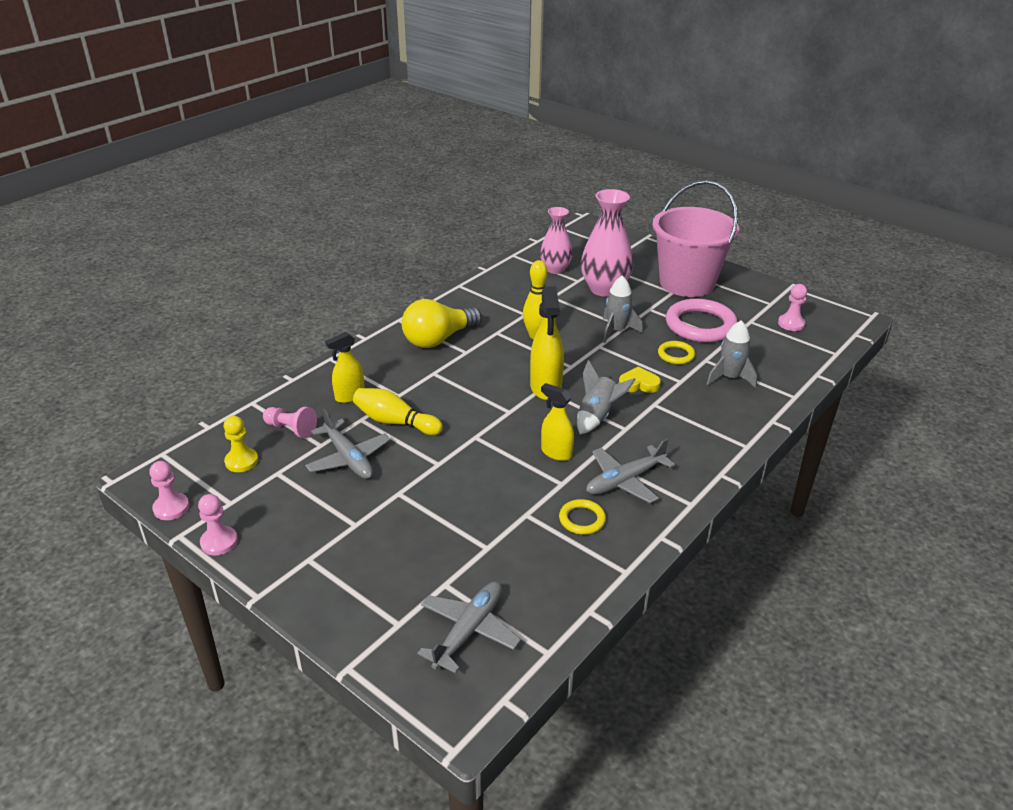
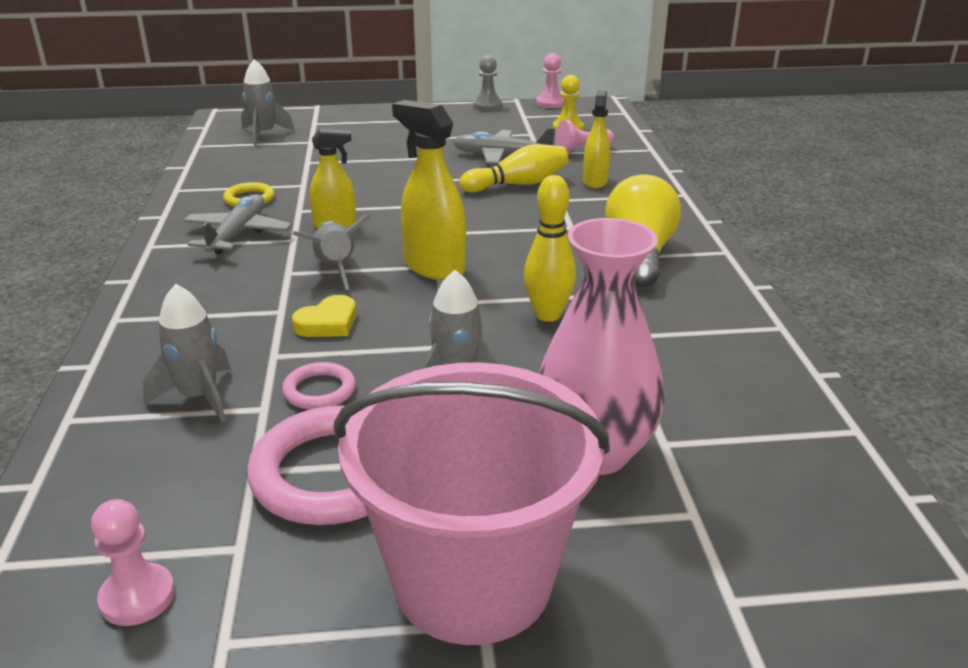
camera: 135 degrees right, 5 degrees down
pink pawn [198,494,238,556] -> grey pawn [474,55,502,111]
grey plane [417,582,521,674] -> grey rocket [241,59,295,146]
pink vase [540,207,573,274] -> none
yellow ring [658,341,695,364] -> pink ring [282,362,356,410]

